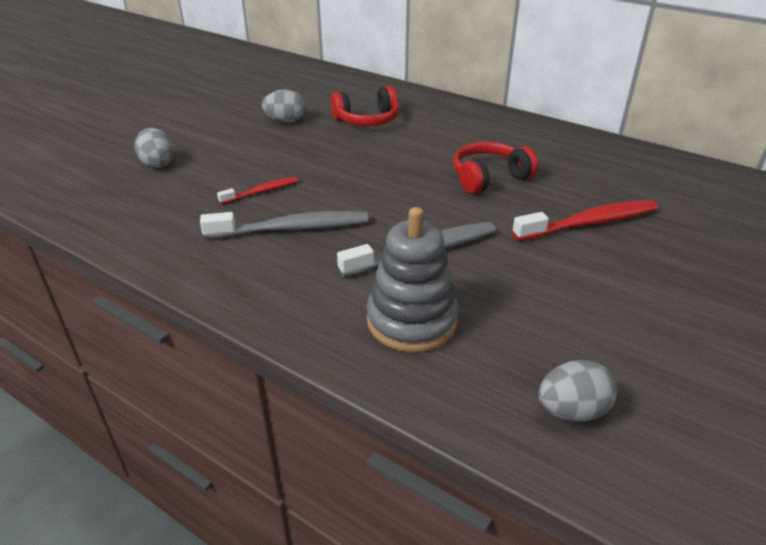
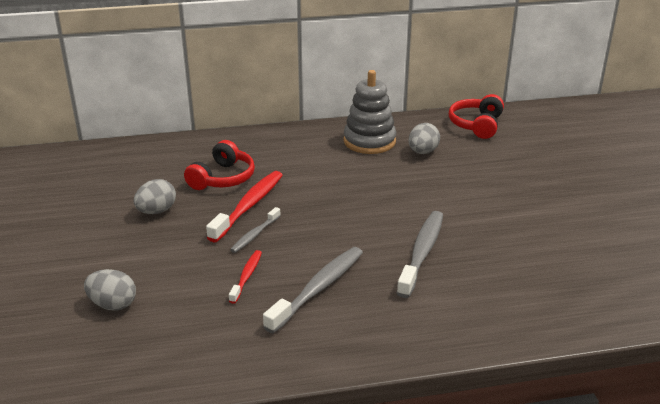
camera: 45 degrees left, 5 degrees down
grey stacking toy [367,207,459,353] -> grey stacking toy moved to [343,70,397,154]
red headphones [453,142,539,194] -> red headphones moved to [449,94,504,139]
red toothbrush [512,200,658,241] -> red toothbrush moved to [206,171,283,242]
grey egg [539,360,617,422] -> grey egg moved to [408,123,440,154]
none -> grey toothbrush [230,207,281,253]

